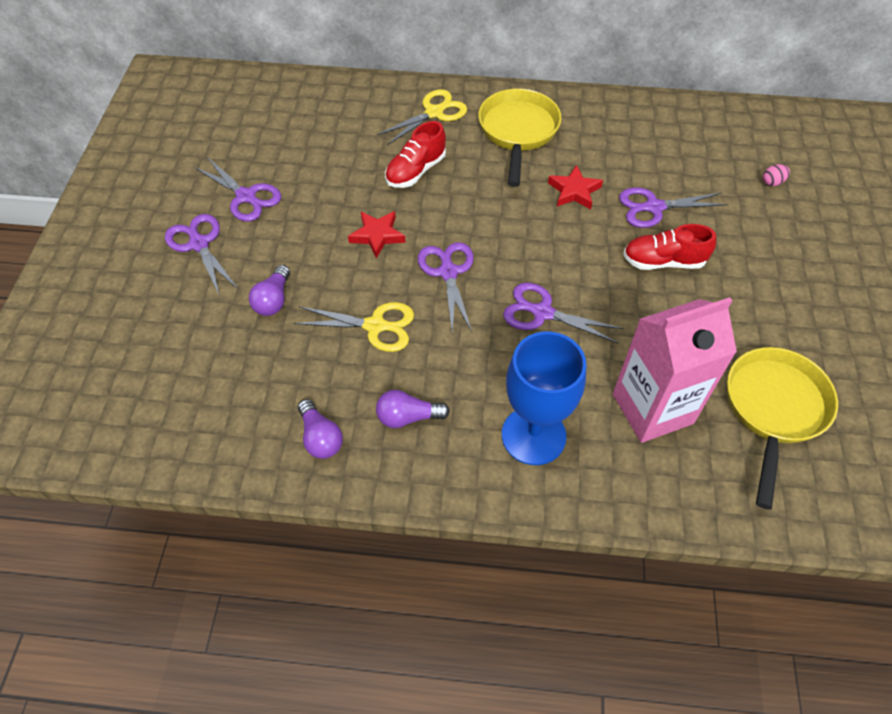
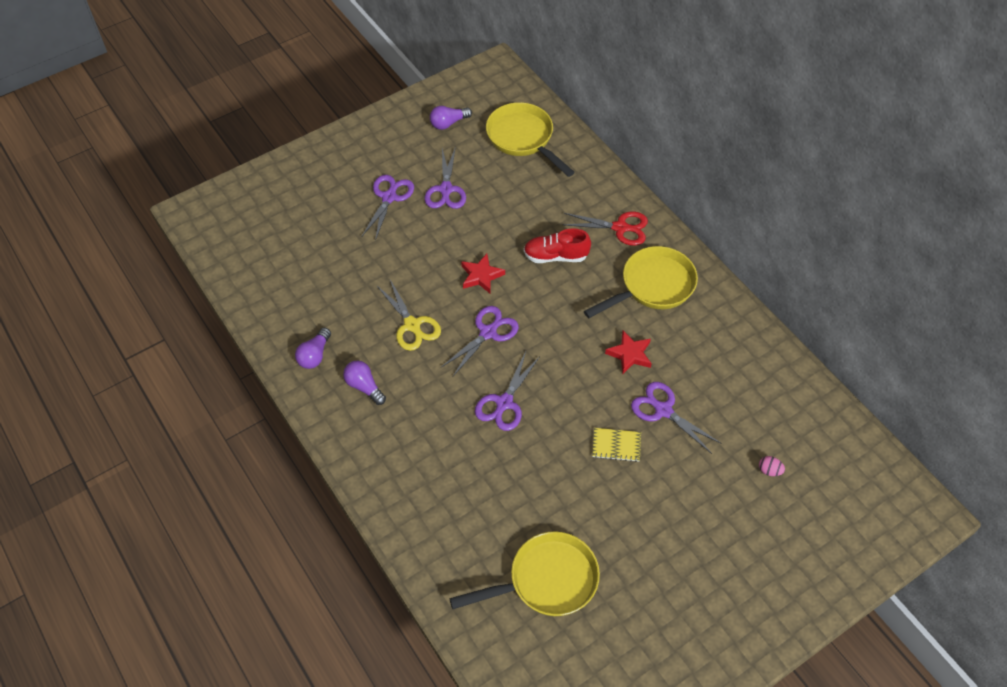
camera: 50 degrees right, 0 degrees up
purple light bulb [249,265,290,316] -> purple light bulb moved to [430,106,472,130]
yellow scissors [377,89,467,145] -> red scissors [562,211,648,246]
blue goblet [502,331,586,465] -> none
purple scissors [503,283,624,344] -> purple scissors turned 135 degrees counterclockwise [475,352,540,431]
pink carton [613,297,737,443] -> none
red shoe [623,224,716,270] -> yellow notebook [592,428,641,462]
none -> yellow pan [486,102,575,177]

